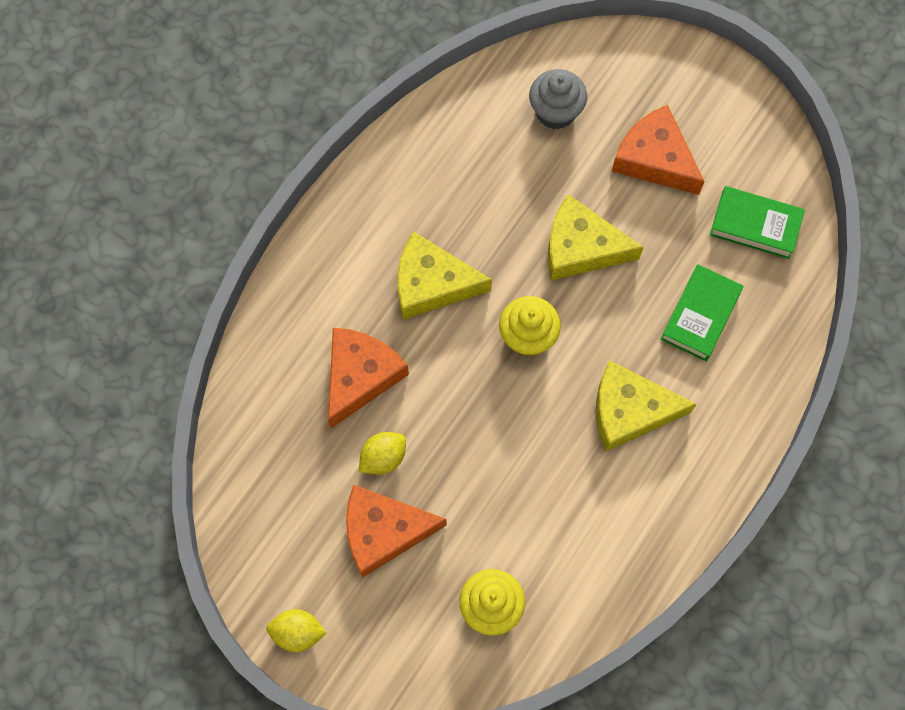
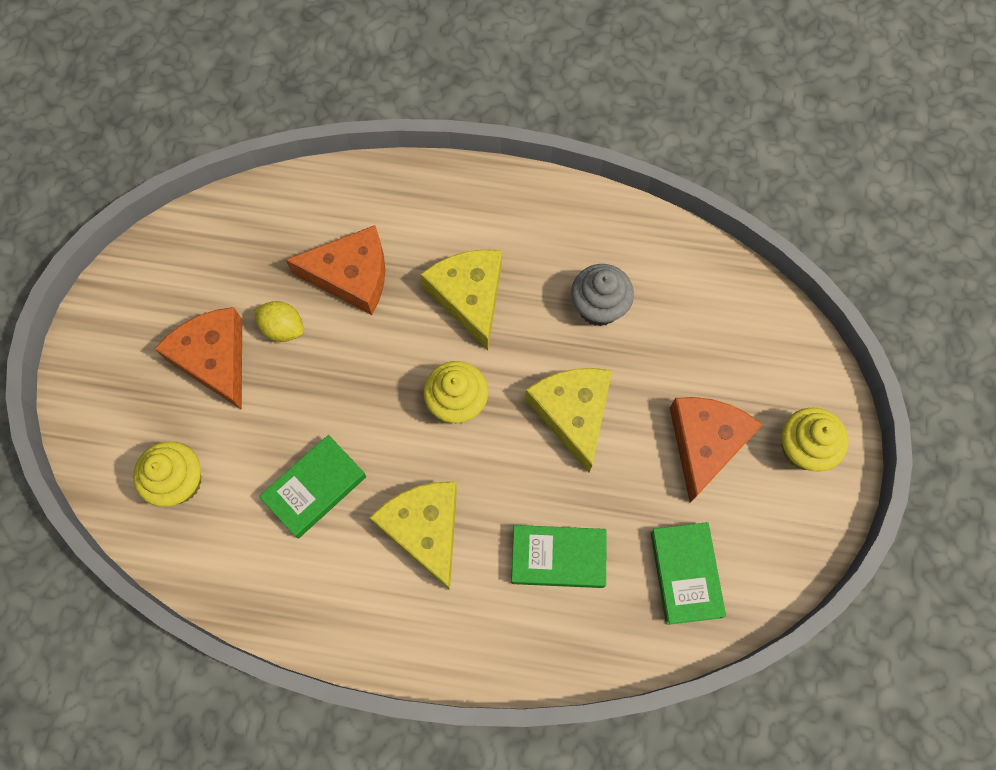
camera: 65 degrees right, 0 degrees up
yellow lemon [266,609,326,652] -> none
grey cupcake [529,69,587,129] -> grey cupcake moved to [571,264,634,326]
none -> green book [259,435,366,538]
none -> yellow cupcake [782,408,849,472]

